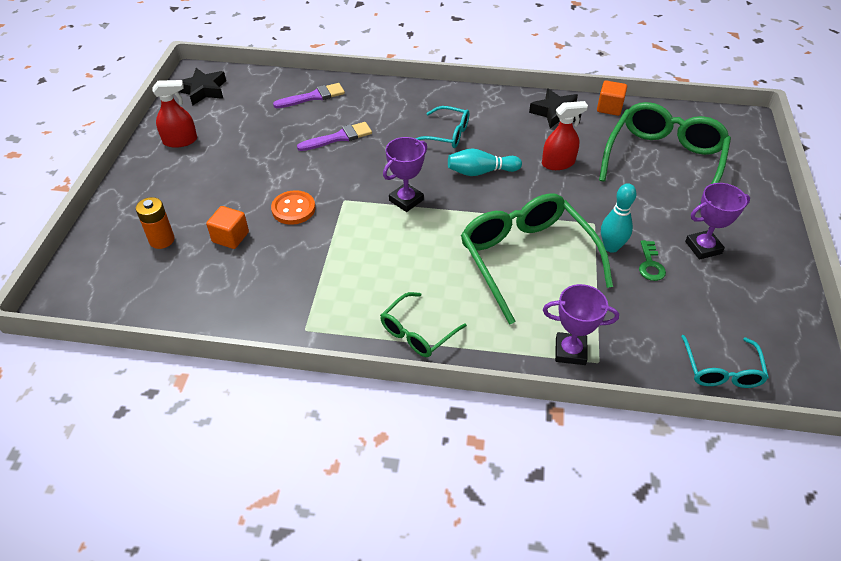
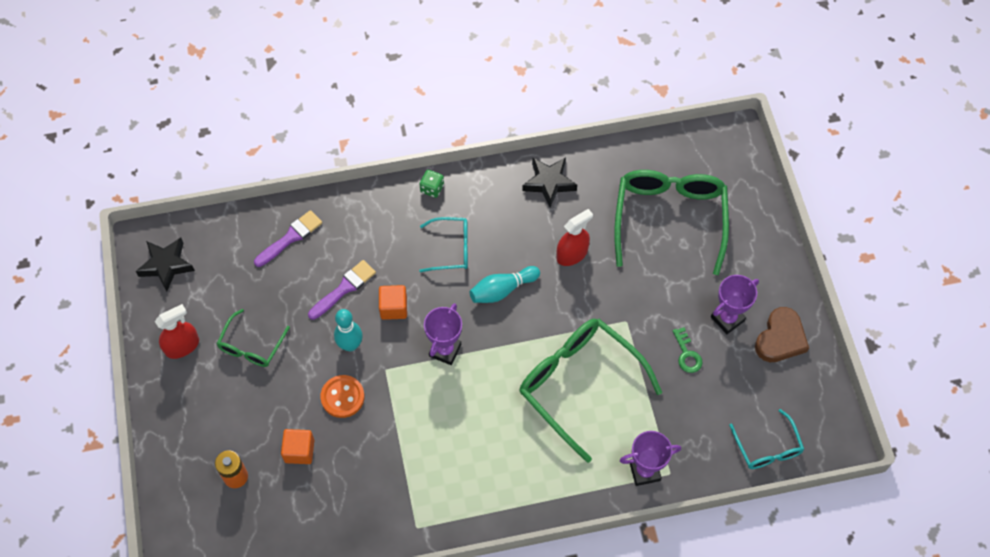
camera: 20 degrees left, 15 degrees up
green glasses [380,292,467,357] -> green glasses moved to [217,309,290,367]
orange cube [597,80,627,116] -> orange cube moved to [379,285,407,320]
turquoise bowling pin [601,183,637,253] -> turquoise bowling pin moved to [334,309,363,352]
none -> green dice [420,170,444,198]
none -> brown heart [755,307,809,362]

